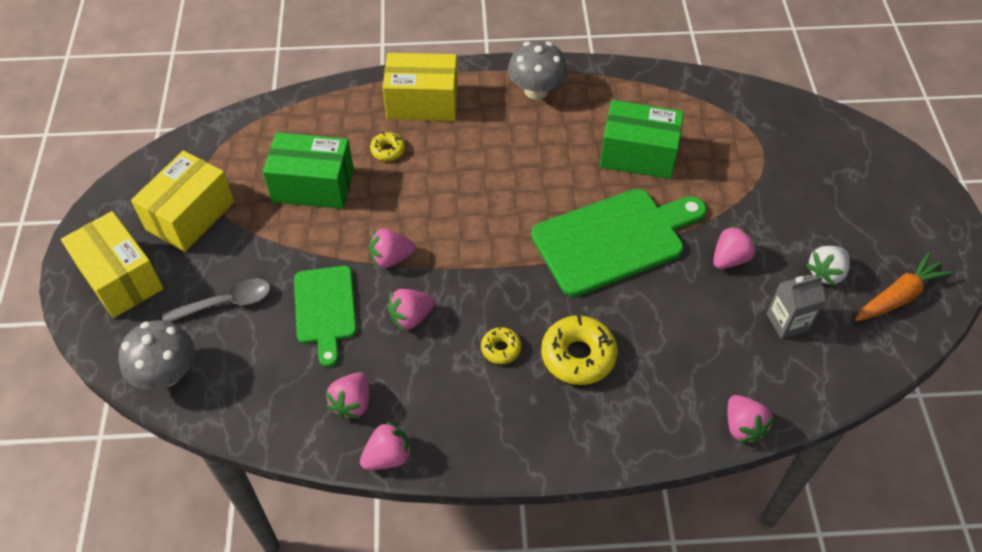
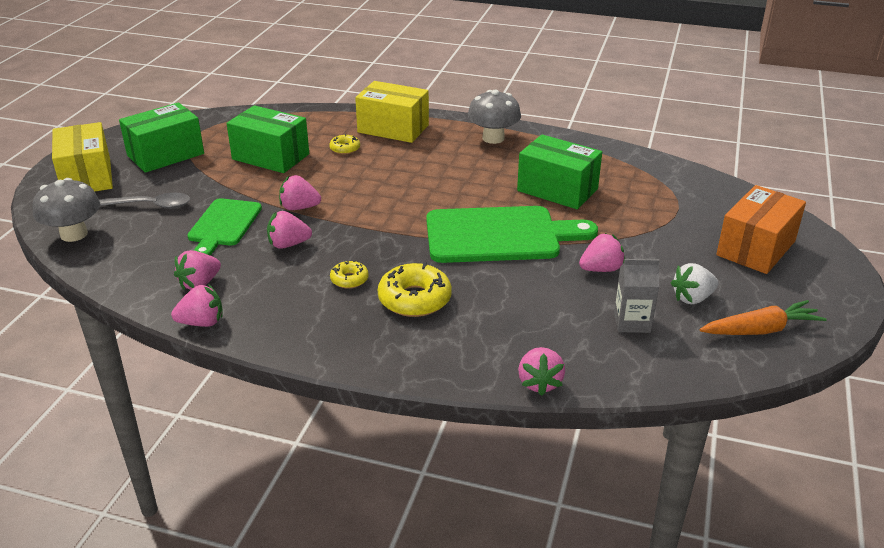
camera: 20 degrees right, 20 degrees down
yellow box [131,150,234,252] -> green box [119,102,204,173]
none -> orange box [716,185,806,274]

